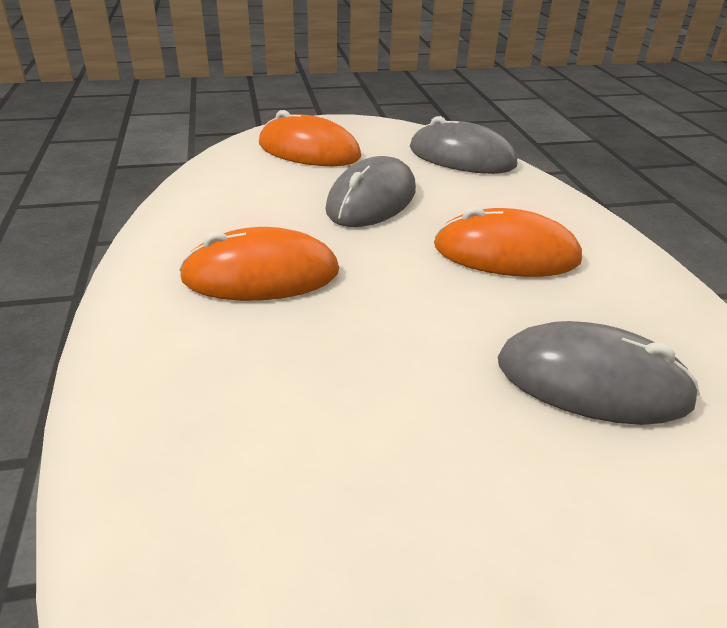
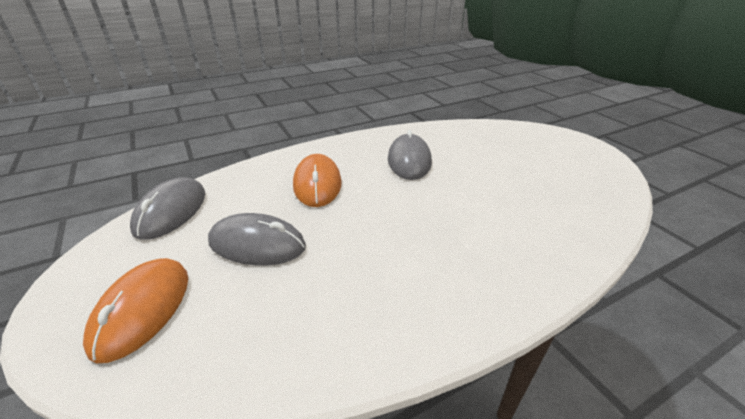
camera: 105 degrees left, 0 degrees up
orange mouse [179,227,339,301] -> none

